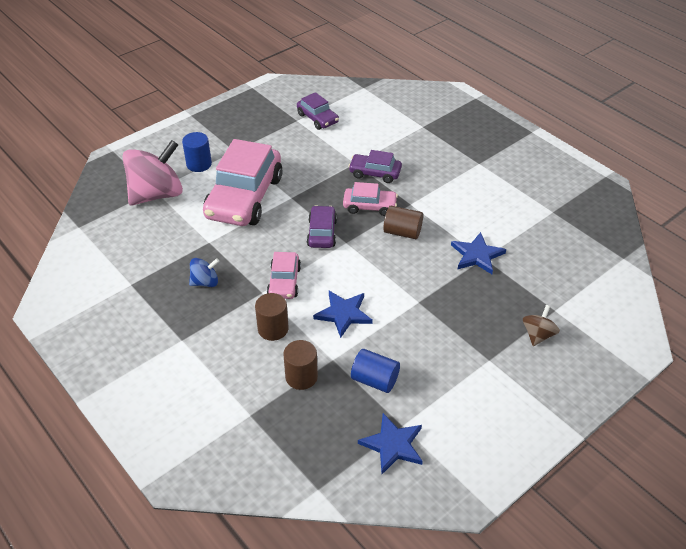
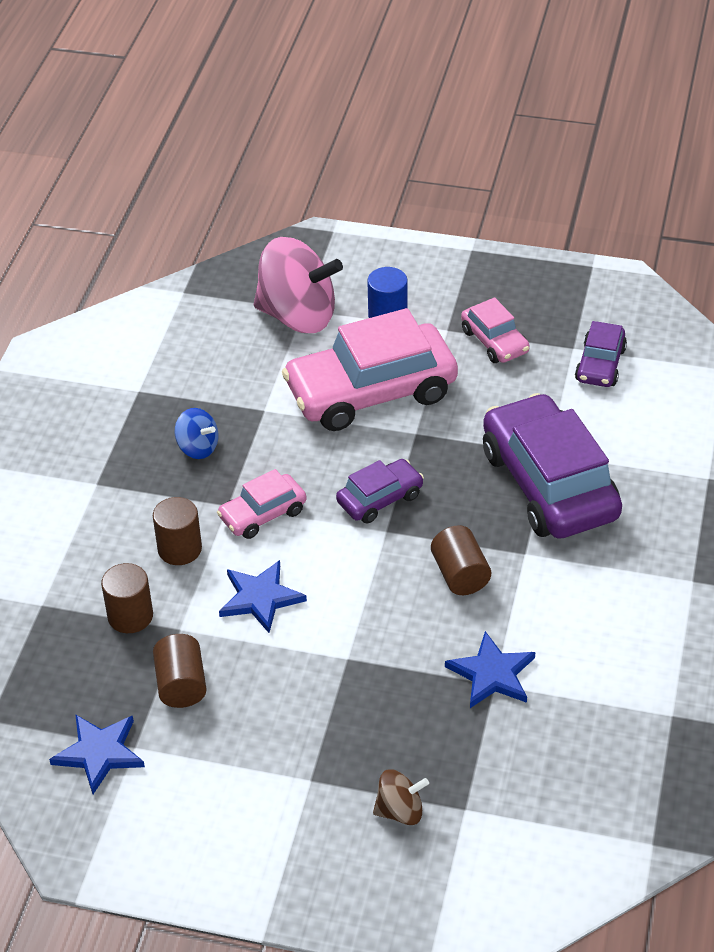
camera: 55 degrees right, 0 degrees up
pink car [343,182,398,216] -> pink car moved to [461,297,530,363]
purple car [348,150,402,183] -> purple car [483,393,622,539], size x2.03
blue cylinder [351,349,400,393] -> brown cylinder [153,634,207,708]

